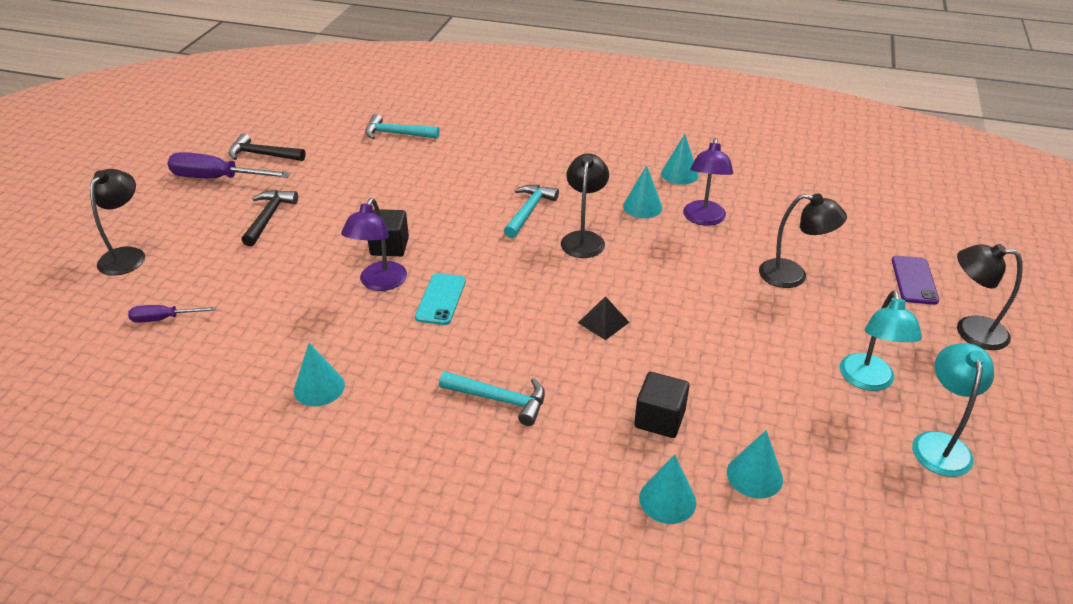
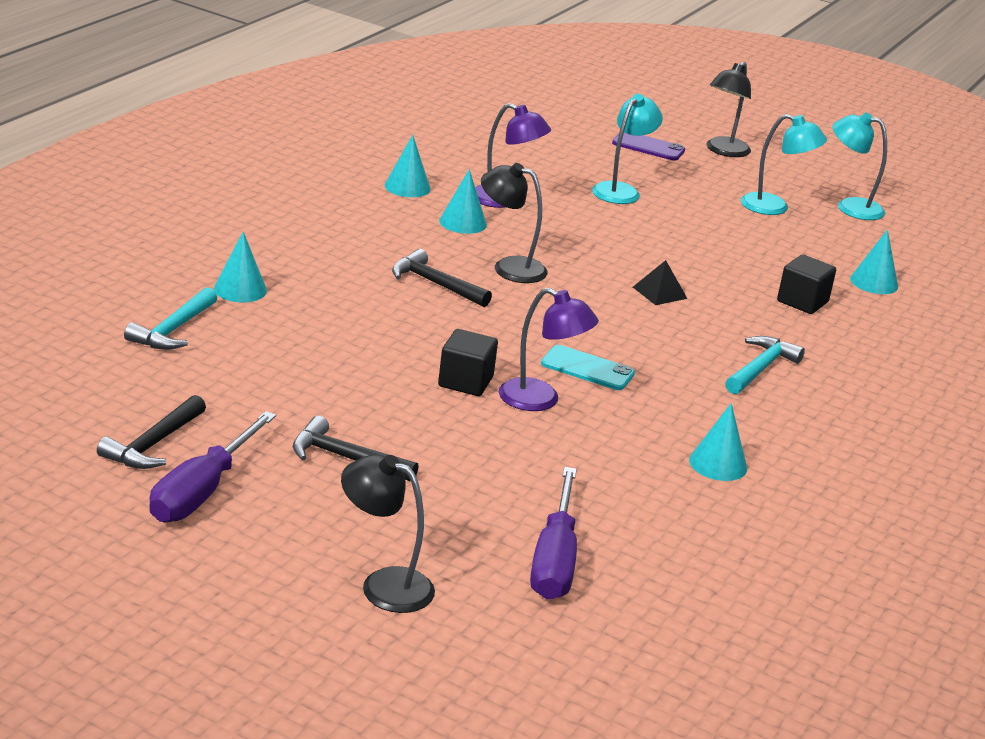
camera: 80 degrees left, 10 degrees down
purple screwdriver [128,305,217,323] -> purple screwdriver [530,467,577,600], size x1.83
turquoise hammer [504,185,559,238] -> black hammer [392,249,492,307]
turquoise cone [639,454,696,524] -> turquoise cone moved to [214,232,267,302]
black lamp [759,193,847,288] -> turquoise lamp [592,94,663,204]

